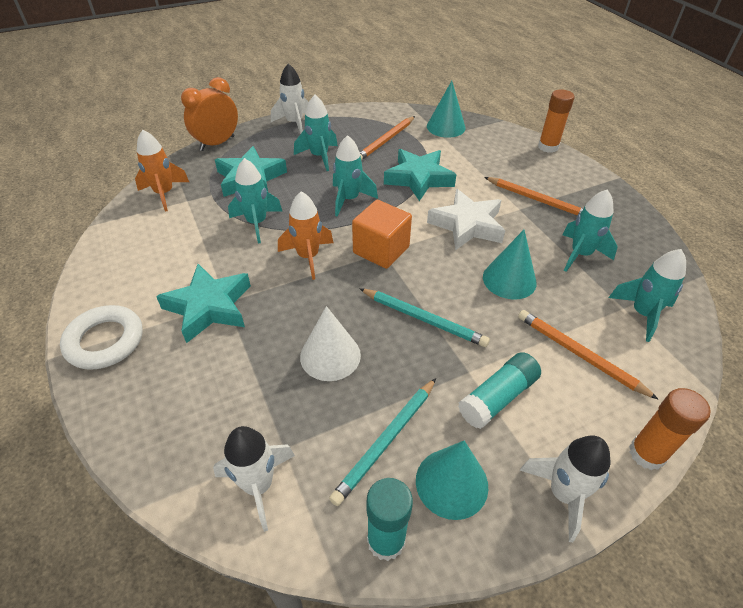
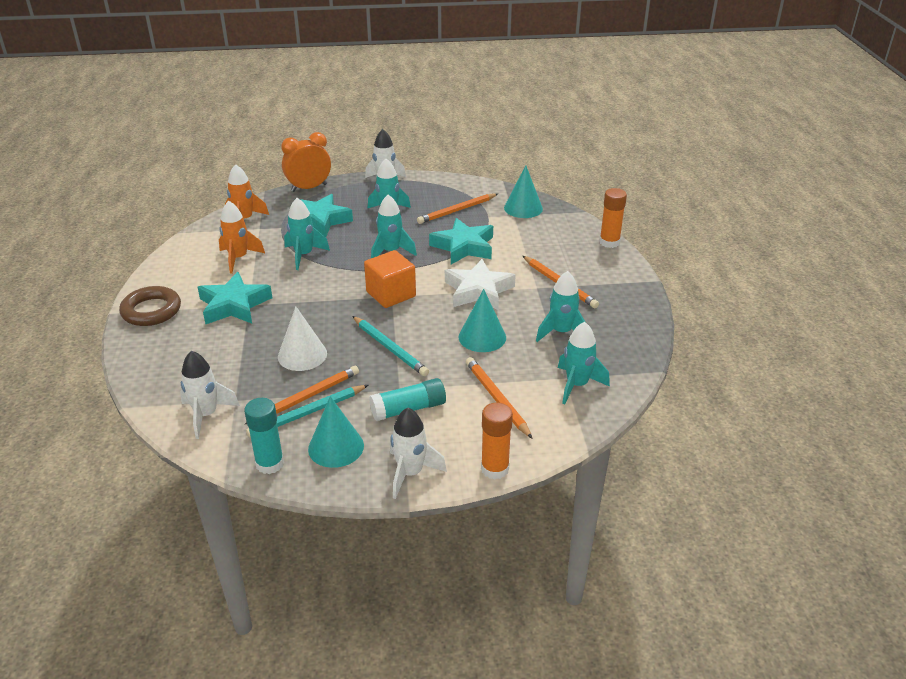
camera: 20 degrees right, 10 degrees down
white ring [60,305,143,370] -> brown ring [119,286,181,326]
orange rocket [278,191,334,280] -> orange rocket moved to [219,201,265,274]
none -> orange pencil [245,366,359,424]

